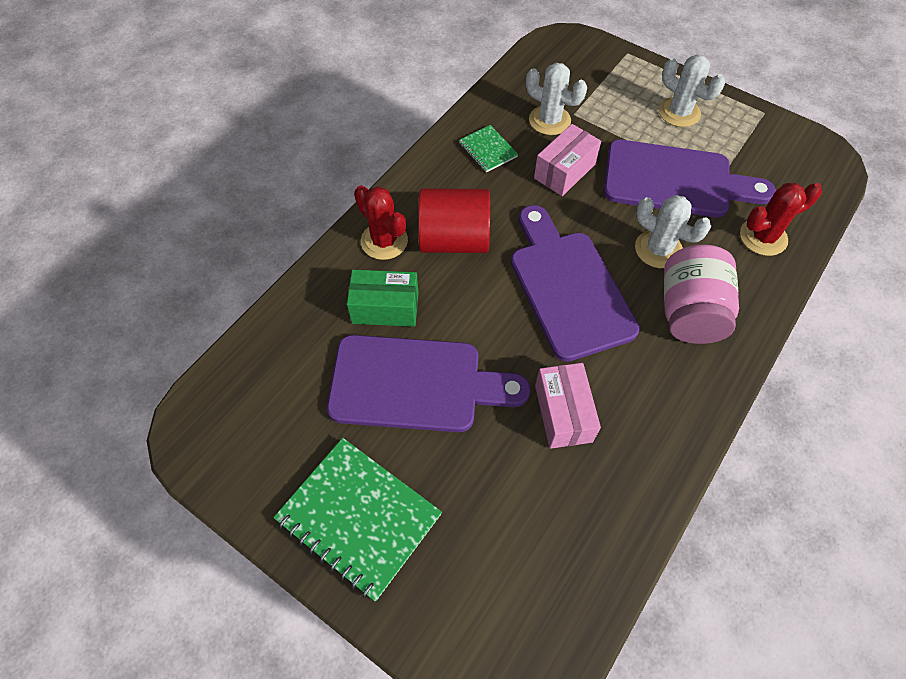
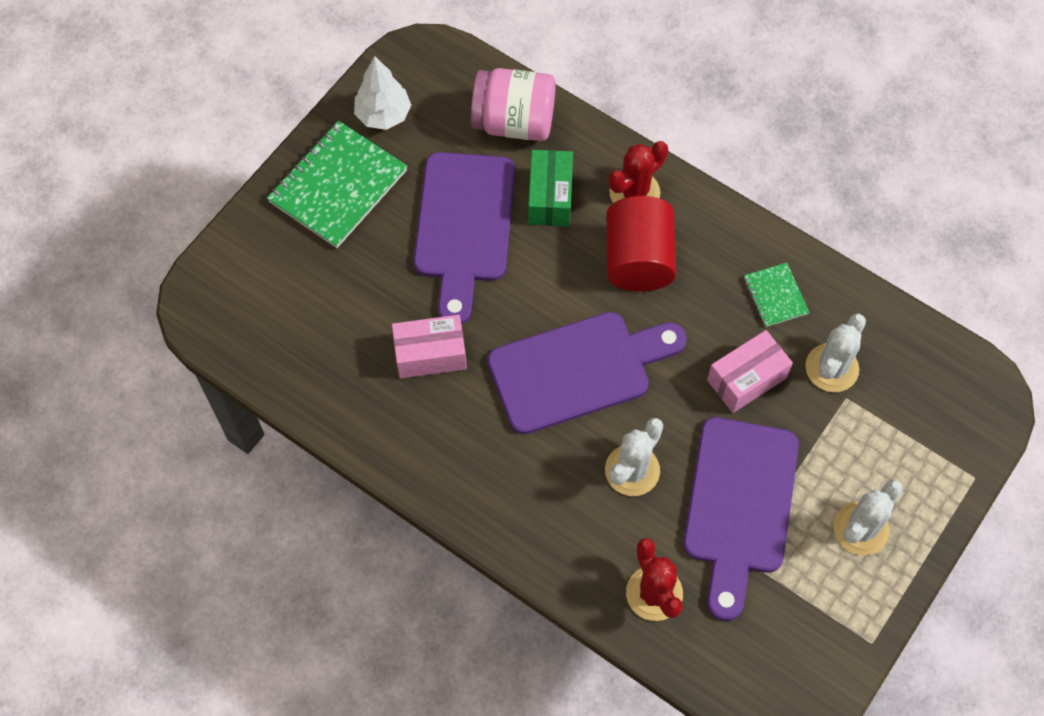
camera: 90 degrees right, 5 degrees up
green notebook [459,125,518,173] -> green notebook turned 75 degrees counterclockwise [744,263,810,327]
pink box [534,124,601,196] -> pink box turned 75 degrees counterclockwise [707,330,793,413]
pink jar [664,245,739,344] -> pink jar moved to [471,68,556,141]
none -> white tree [354,56,411,130]

